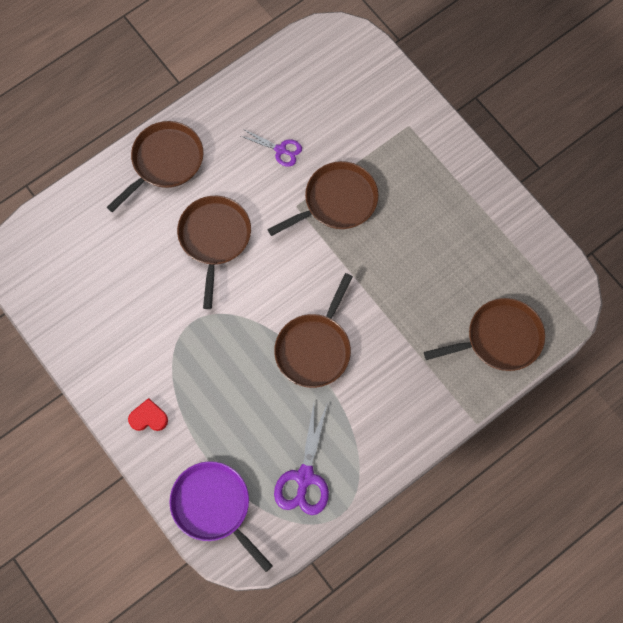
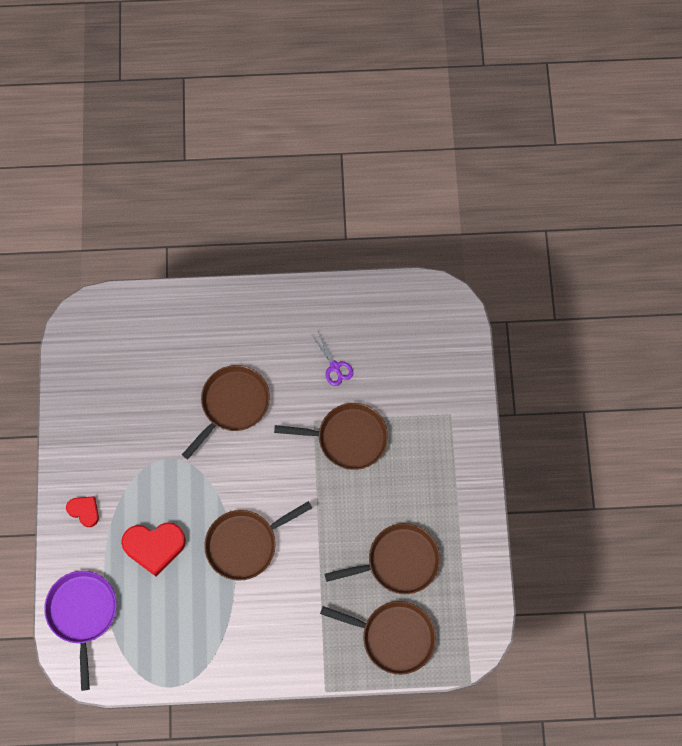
camera: 35 degrees right, 0 degrees up
brown pan [107,121,203,212] -> brown pan moved to [325,523,440,594]
purple scissors [274,403,329,515] -> none
none -> red heart [121,522,186,576]

